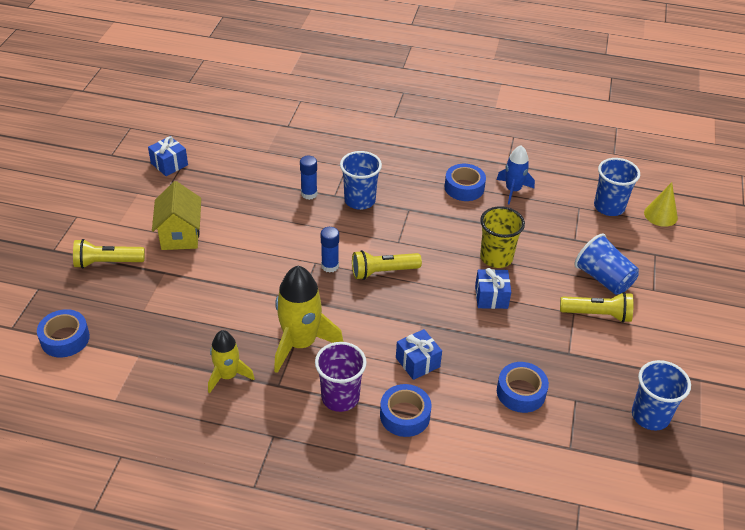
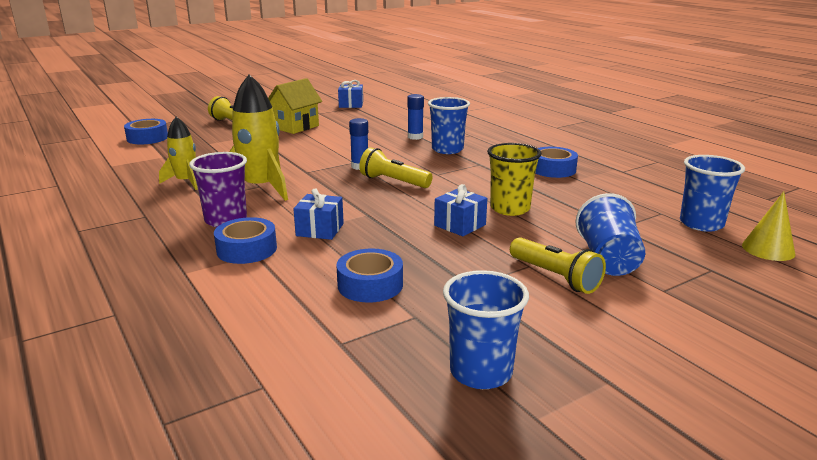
camera: 45 degrees right, 20 degrees down
blue rocket [497,145,535,205] -> none

